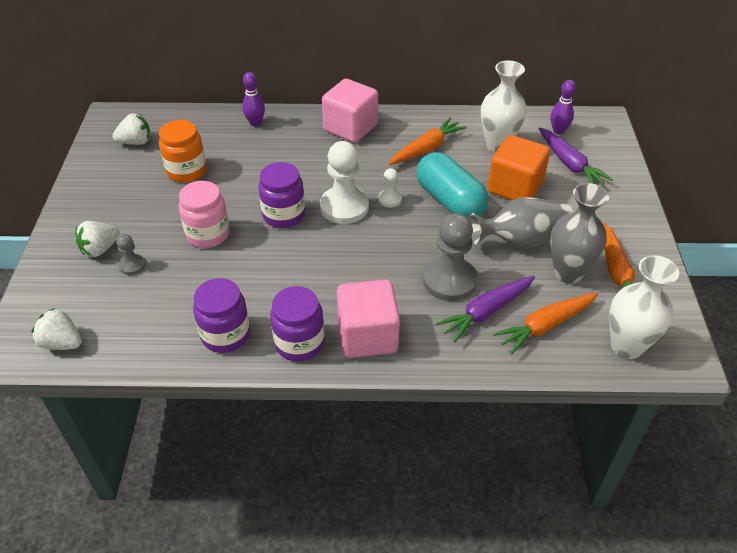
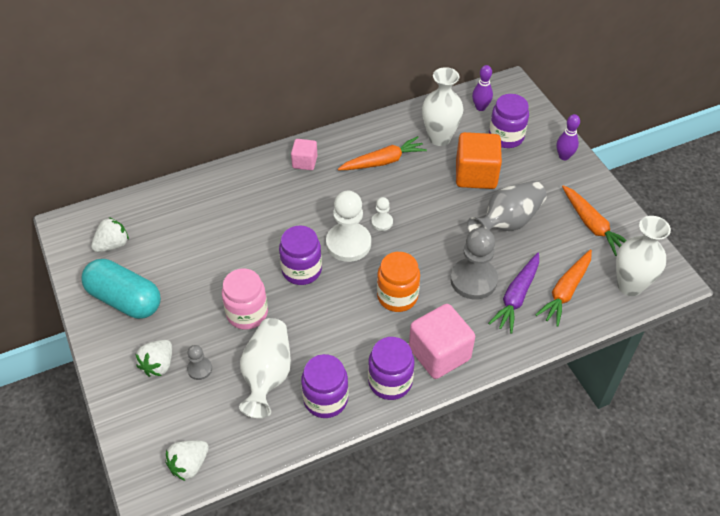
camera: 25 degrees left, 5 degrees up
white strawberry [32,308,82,350] -> white strawberry turned 45 degrees counterclockwise [165,440,209,481]
orange jar [159,120,207,183] -> orange jar moved to [377,252,420,312]
purple bowling pin [242,72,265,126] -> purple bowling pin moved to [556,114,580,160]
pink cube [322,79,378,143] -> pink cube [291,139,317,170], size x0.56
orange carrot [389,117,467,165] -> orange carrot turned 45 degrees clockwise [338,136,427,170]
turquoise capsule [416,152,488,219] -> turquoise capsule moved to [81,259,161,319]
purple carrot [539,127,613,184] -> purple jar [489,94,529,148]
grey vase [550,183,609,284] -> none
none -> white vase [239,318,291,418]

